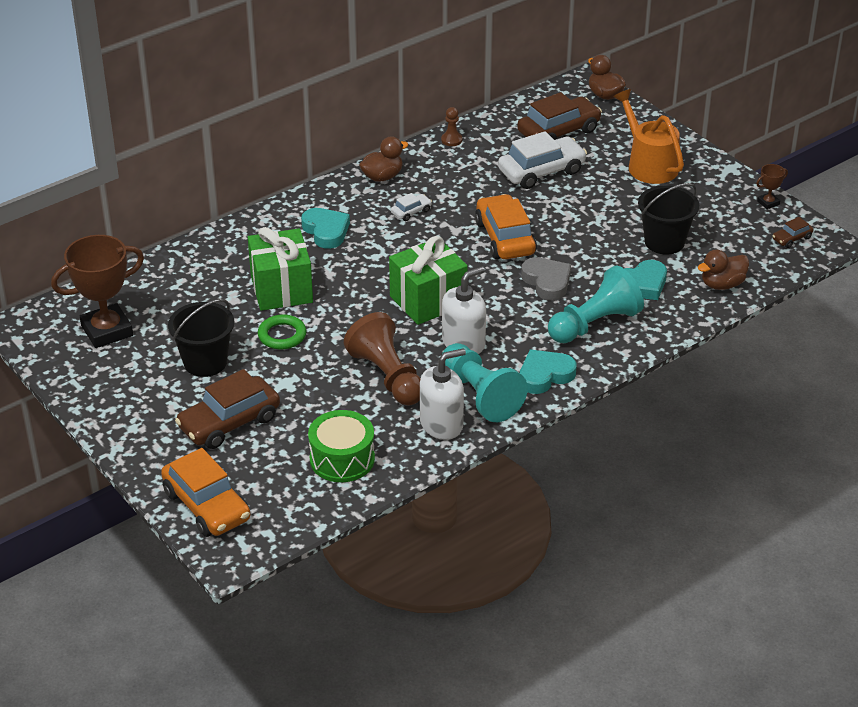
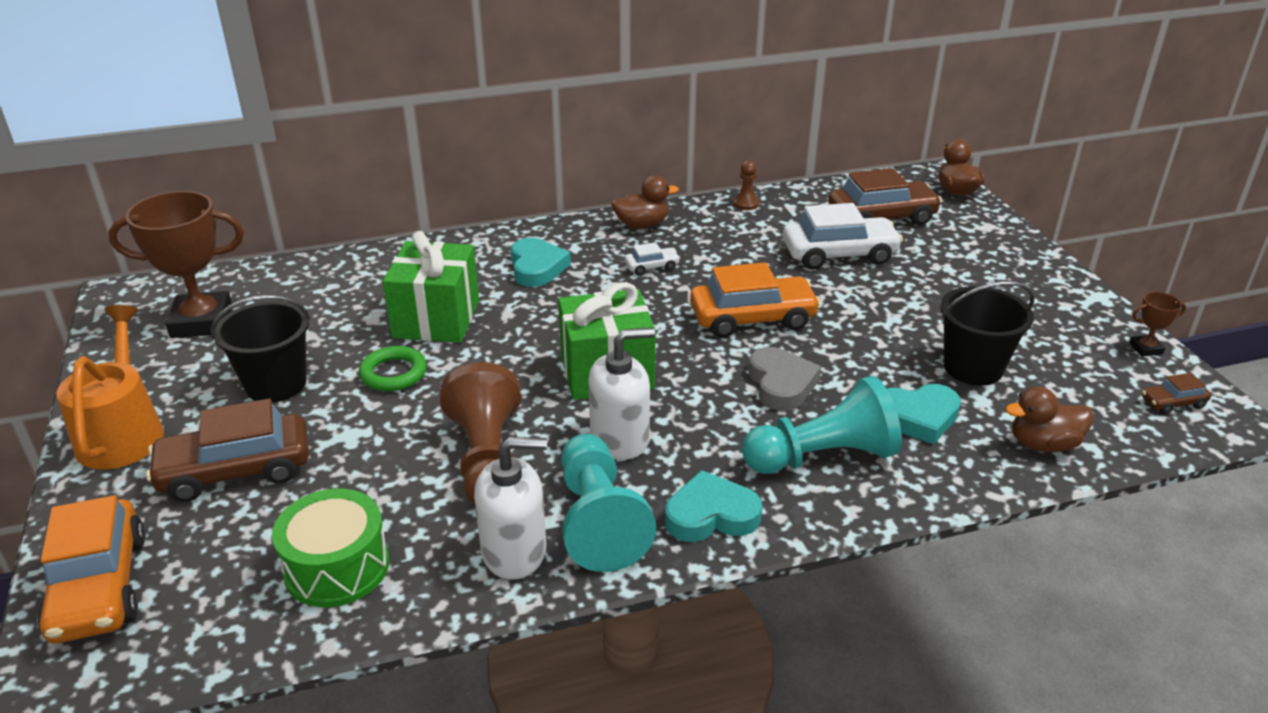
camera: 20 degrees right, 5 degrees down
orange car [475,194,537,259] -> orange car turned 75 degrees clockwise [690,262,821,338]
orange watering can [613,89,684,184] -> orange watering can moved to [56,305,164,470]

